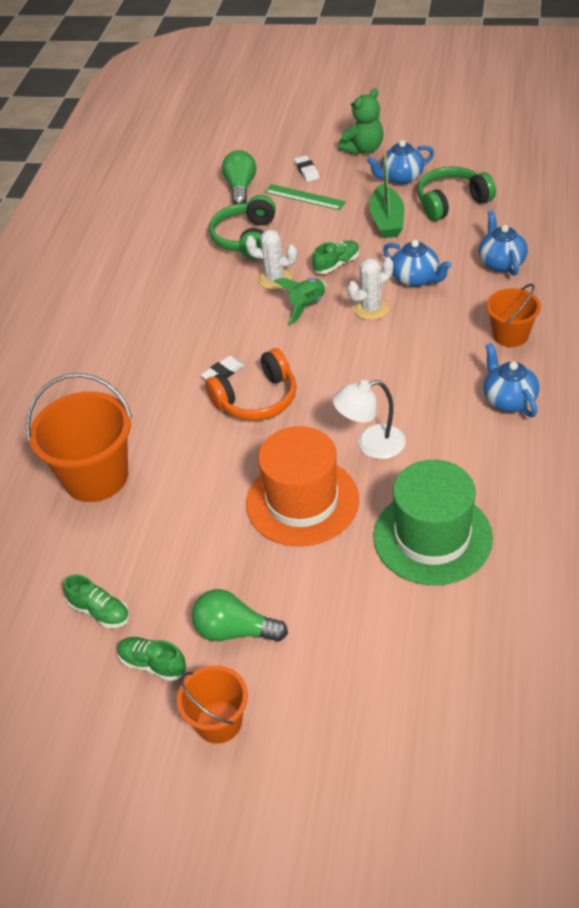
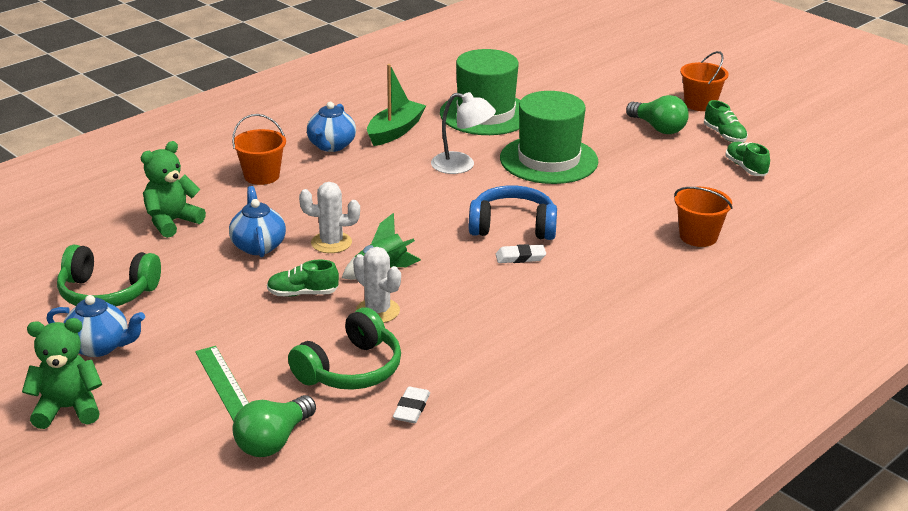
camera: 150 degrees left, 15 degrees down
orange bucket [26,373,132,502] -> orange bucket [674,187,733,247], size x0.58
orange headphones [205,348,297,421] -> blue headphones [469,185,557,240]
orange hat [246,426,359,547] -> green hat [500,91,598,184]
white eraser [294,155,320,182] -> white eraser moved to [393,387,430,423]
green boat [369,153,404,238] -> green boat moved to [367,64,426,146]
blue teapot [479,210,528,276] -> green teddy bear [141,141,206,238]

